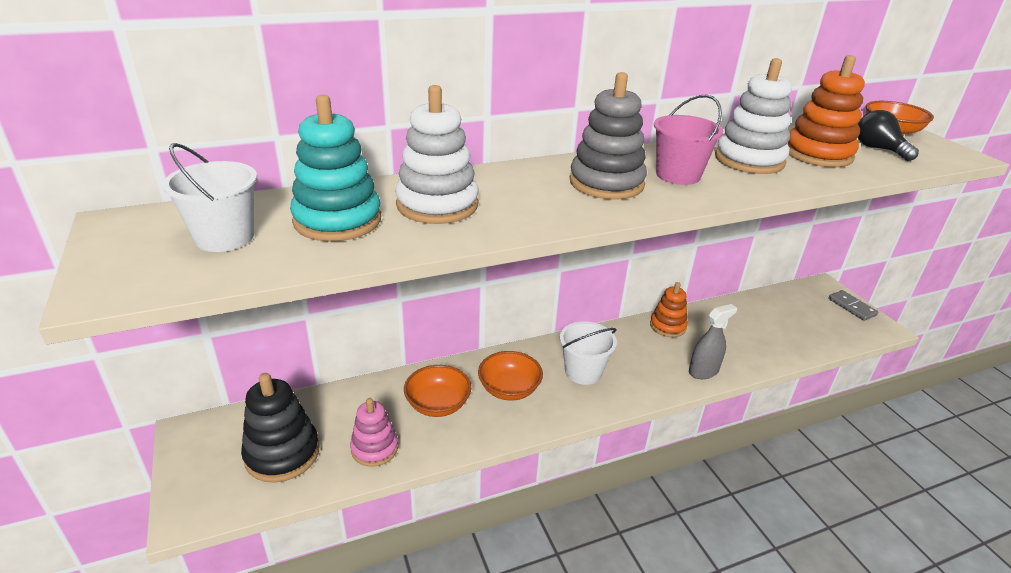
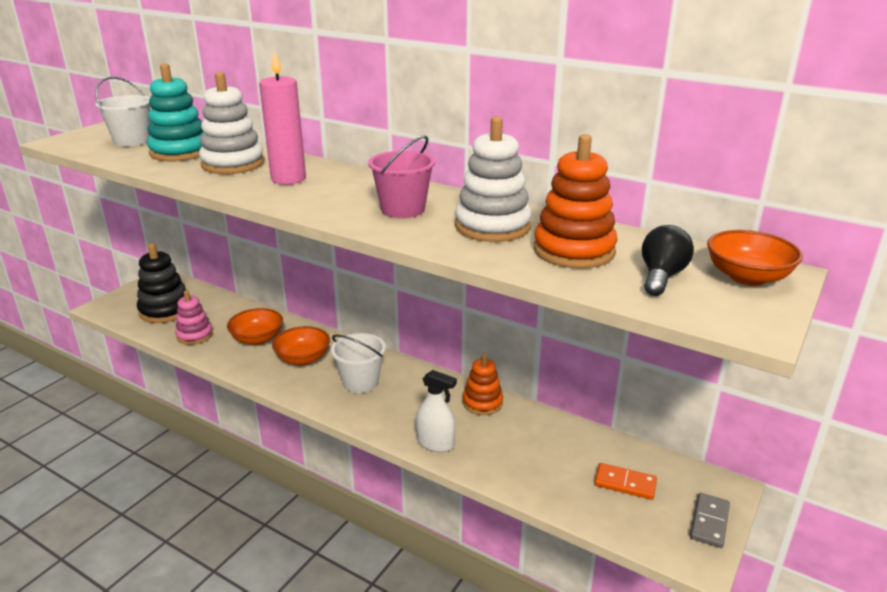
camera: 55 degrees right, 5 degrees down
grey stacking toy [570,72,647,200] -> none
grey spray bottle [689,304,737,379] -> white spray bottle [416,370,457,452]
none -> pink candle [259,51,306,185]
none -> orange domino [594,463,657,500]

